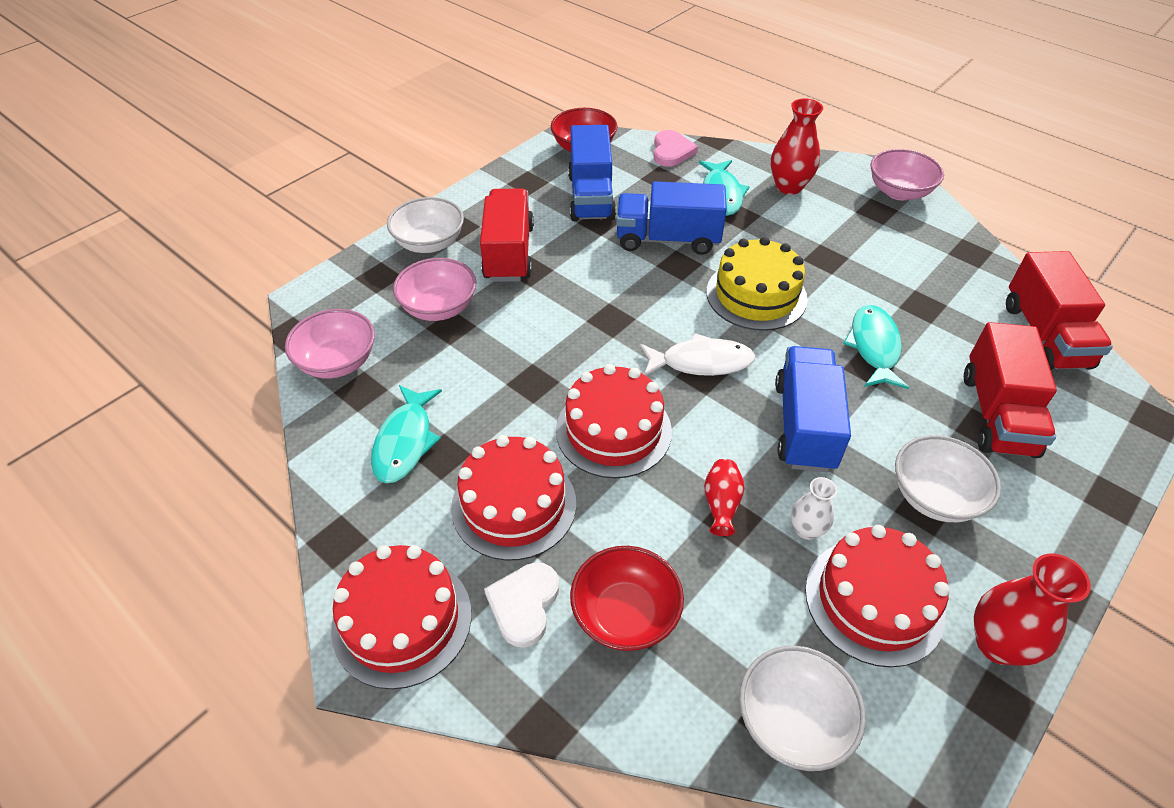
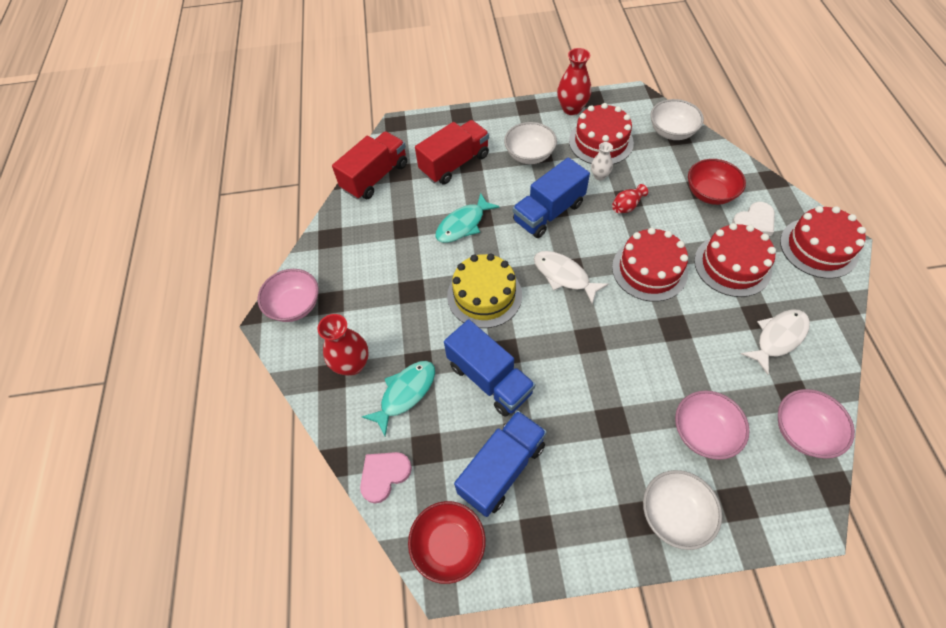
camera: 135 degrees left, 10 degrees up
turquoise fish [371,385,442,483] -> white fish [741,309,810,375]
red truck [480,189,534,282] -> none

